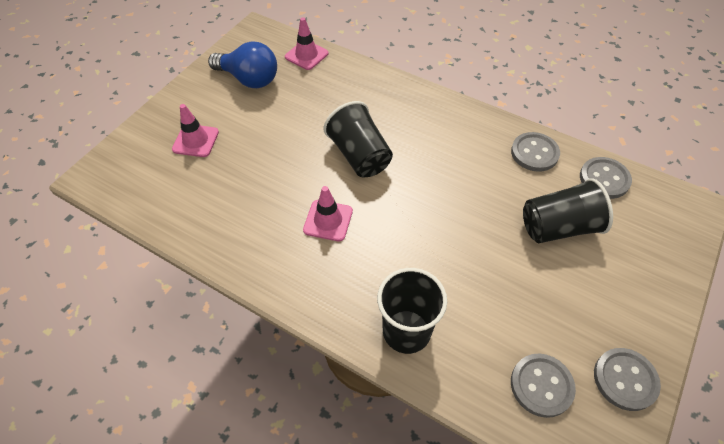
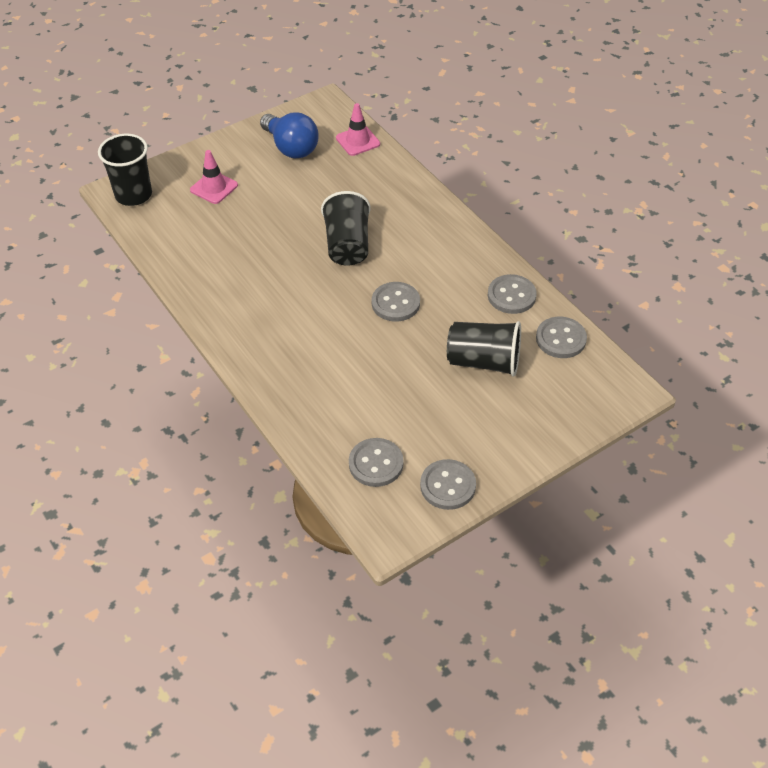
camera: 25 degrees right, 5 degrees down
pink traffic cone [303,186,353,241] -> none
black cup [377,268,447,354] -> black cup moved to [98,134,152,206]
none -> grey button [372,282,420,322]

